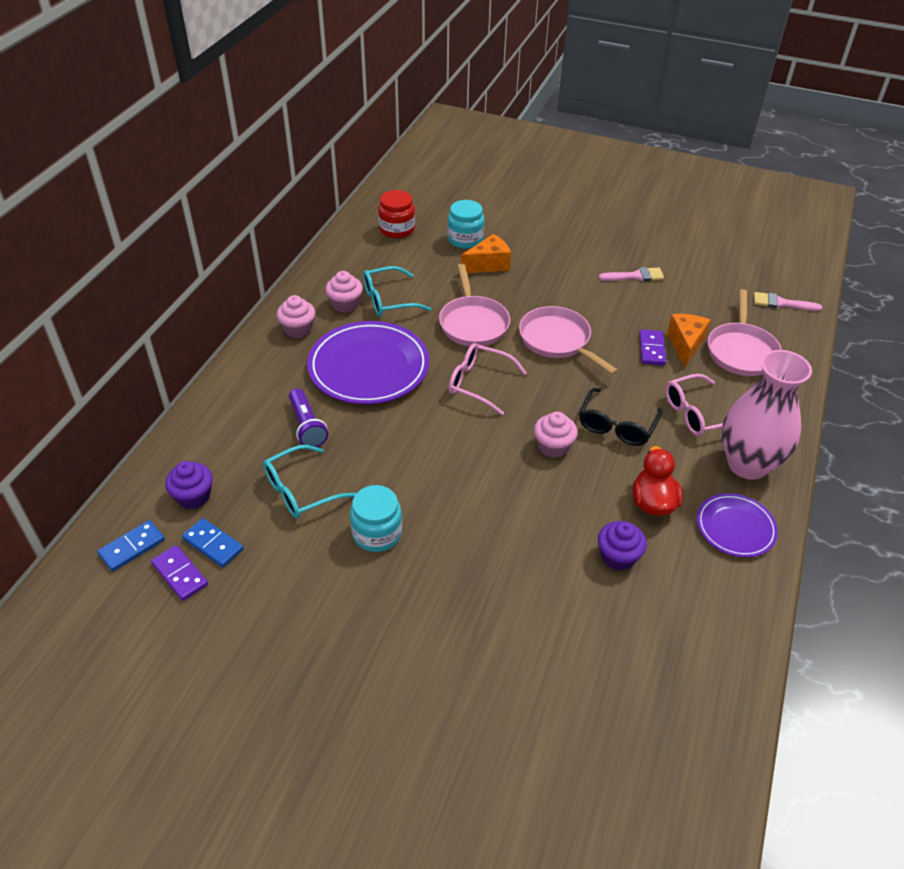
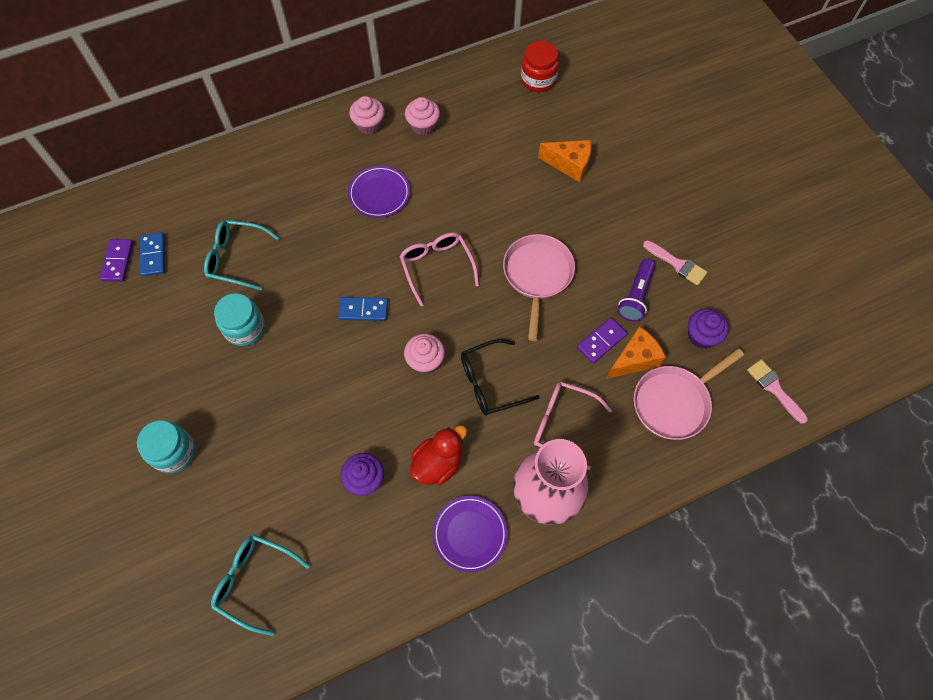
camera: 45 degrees right, 20 degrees up
blue domino [97,520,165,571] -> blue domino moved to [338,297,388,321]
purple cupcake [165,461,213,509] -> purple cupcake moved to [688,309,729,349]
purple flashlight [289,388,328,447] -> purple flashlight moved to [617,259,655,322]
purple plate [307,321,429,404] -> purple plate [348,166,410,218], size x0.56
turquoise glasses [363,266,431,317] -> turquoise glasses moved to [211,534,310,636]
pink pan [439,263,510,346] -> none
turquoise jar [447,200,484,249] -> turquoise jar moved to [137,420,196,473]

